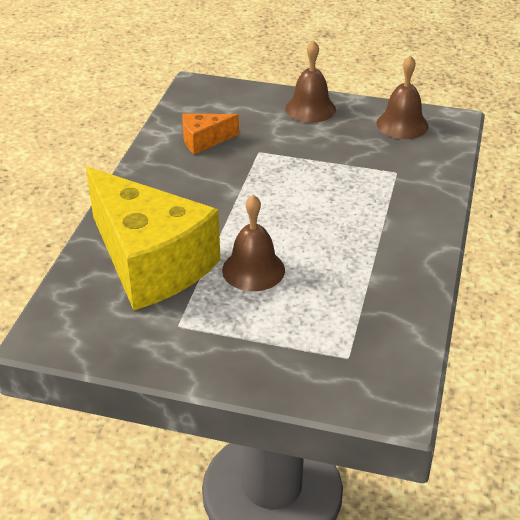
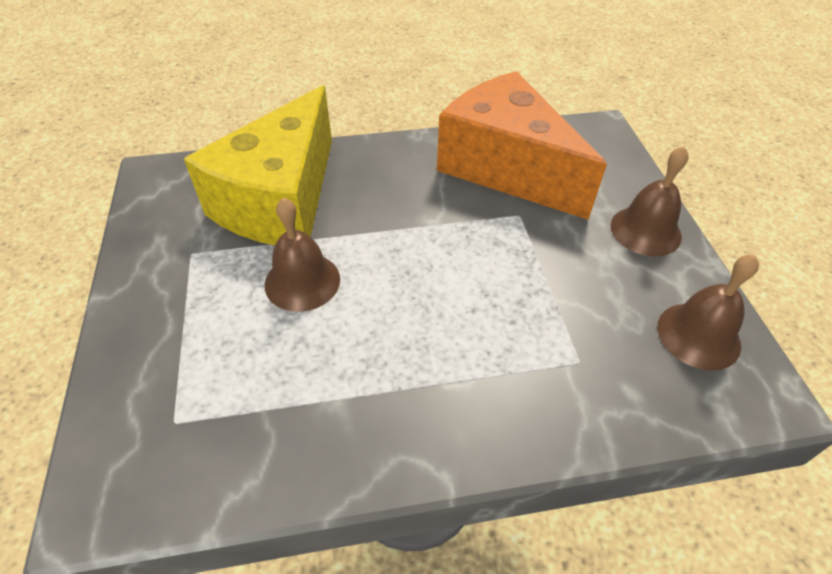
camera: 65 degrees right, 10 degrees up
orange cheese [182,113,239,154] -> orange cheese [437,71,607,220], size x2.34

